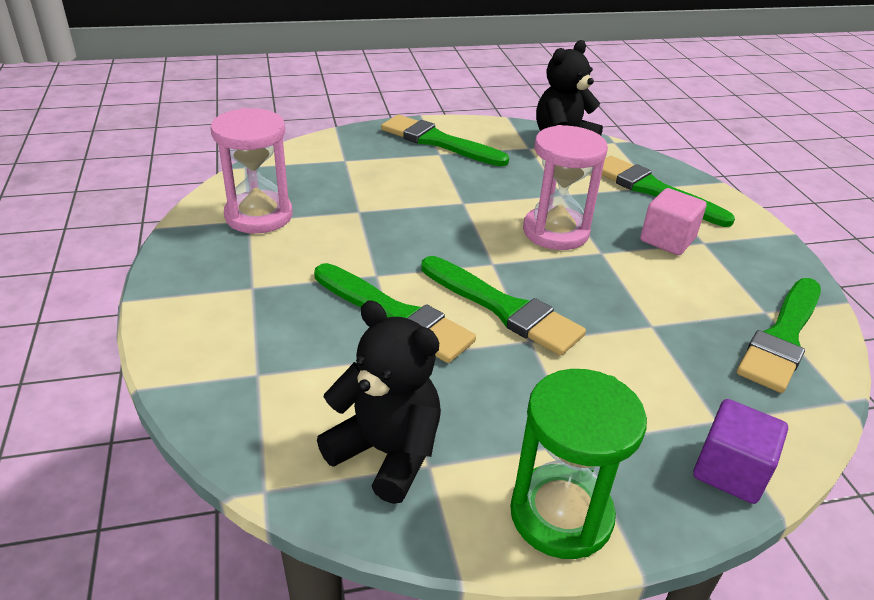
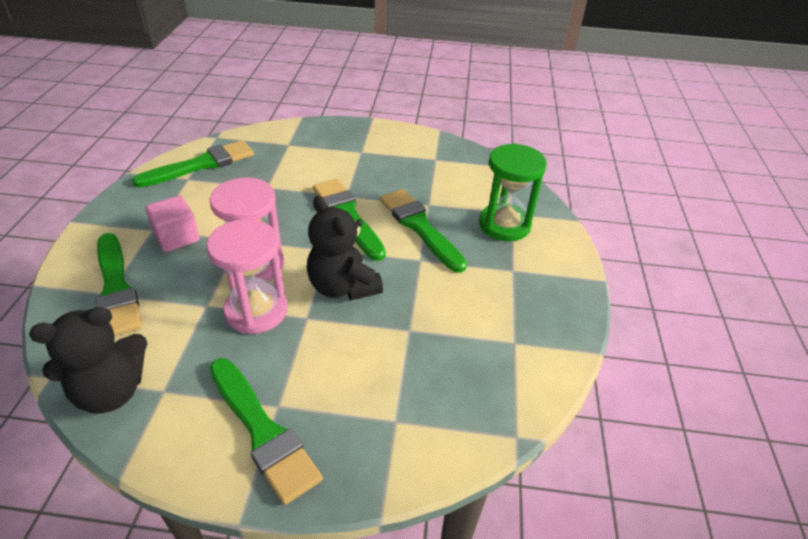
camera: 160 degrees left, 5 degrees up
pink hourglass [211,108,293,234] -> pink hourglass moved to [207,219,288,334]
black teddy bear [317,301,441,504] -> black teddy bear moved to [307,196,383,300]
green hourglass [510,369,647,559] -> green hourglass moved to [479,143,547,241]
purple cube [693,399,788,504] -> none

